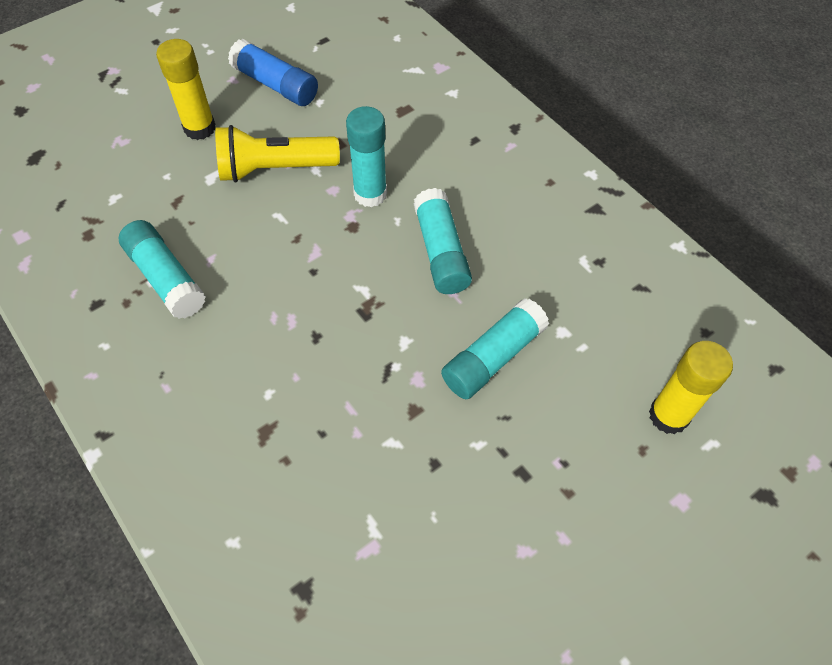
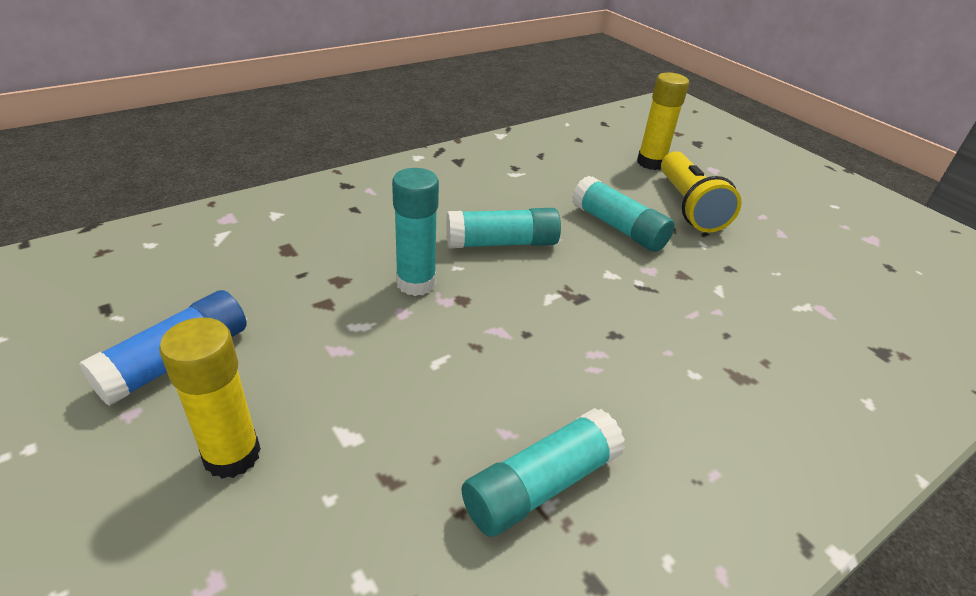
camera: 90 degrees left, 20 degrees down
yellow flashlight [215,125,340,182] -> yellow flashlight moved to [661,151,742,233]

